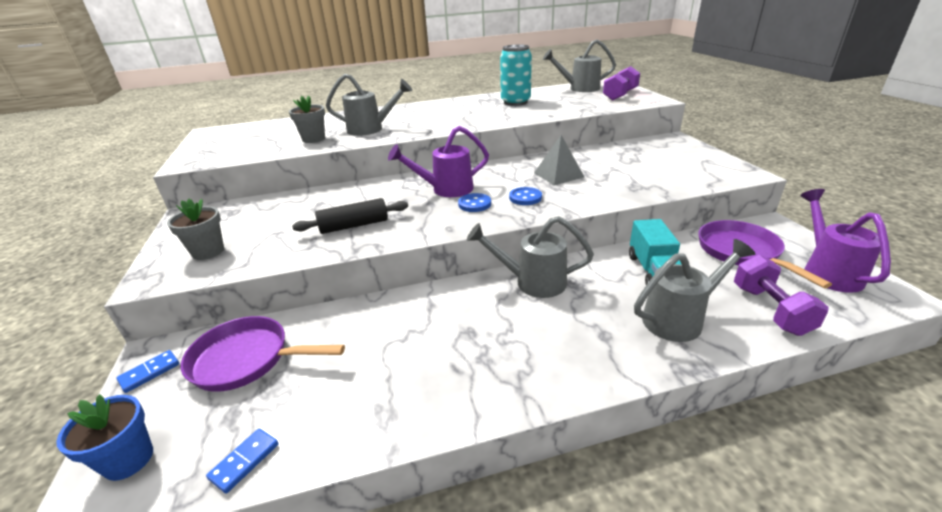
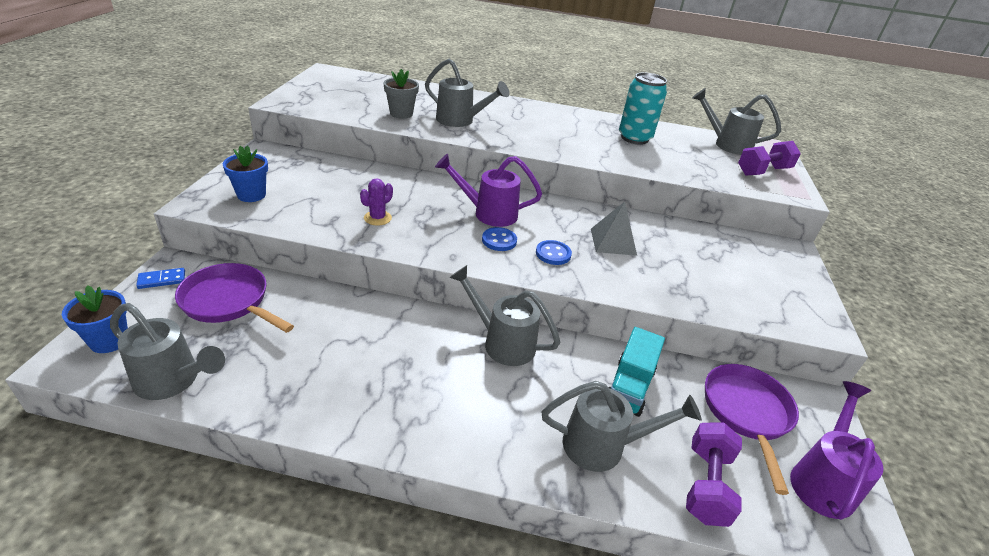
camera: 20 degrees right, 5 degrees up
grey flower pot [167,199,224,260] -> blue flower pot [223,145,268,202]
blue domino [206,428,279,494] -> grey watering can [110,303,225,400]
black rolling pin [292,198,408,234] -> purple cactus [360,178,393,226]

